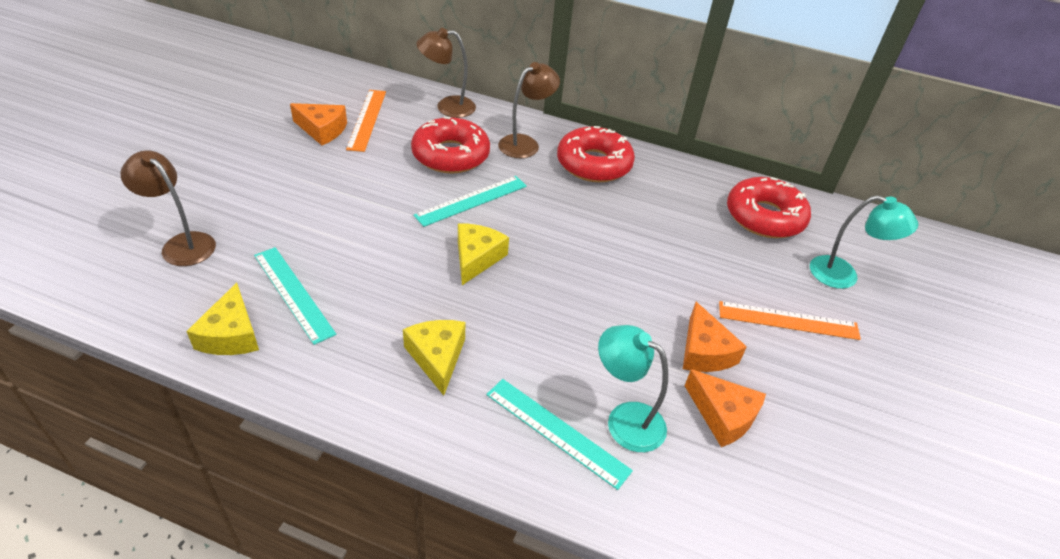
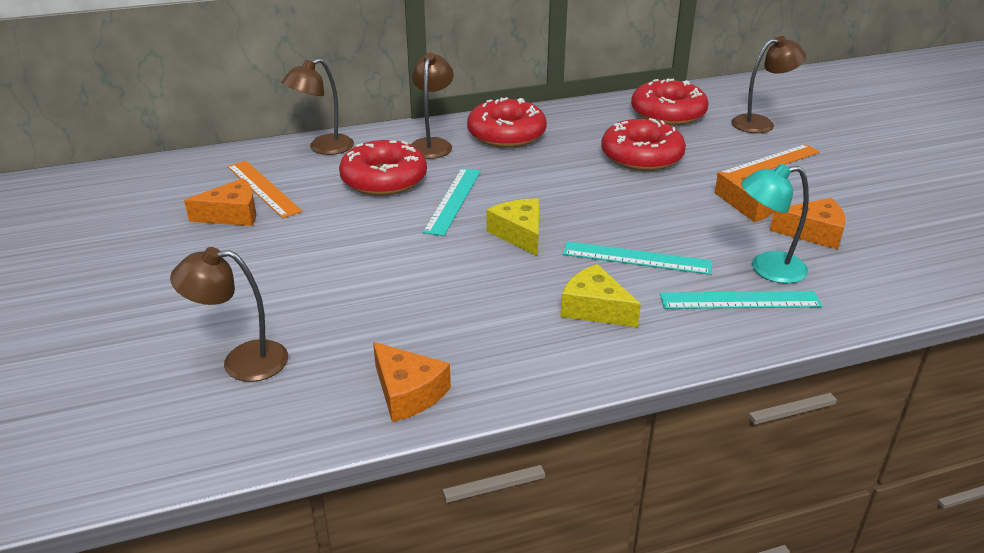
camera: 35 degrees left, 10 degrees down
yellow cheese [186,283,259,355] -> orange cheese [373,342,451,422]
turquoise ruler [254,247,336,345] -> turquoise ruler moved to [563,241,712,275]
turquoise lamp [810,195,918,289] -> brown lamp [731,36,806,133]
none -> red donut [601,118,686,171]

